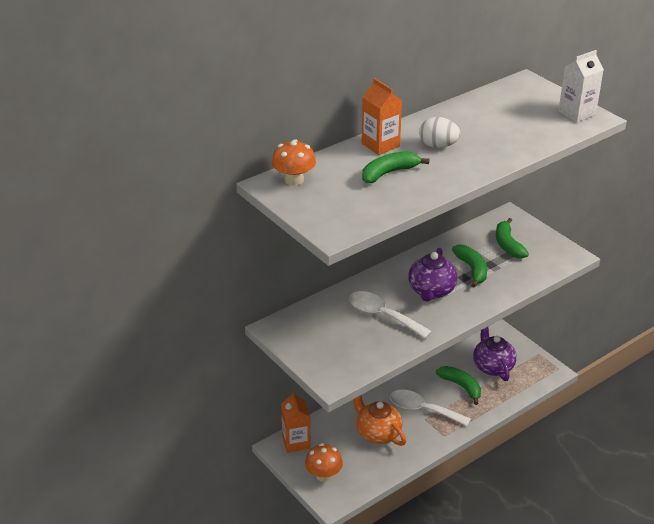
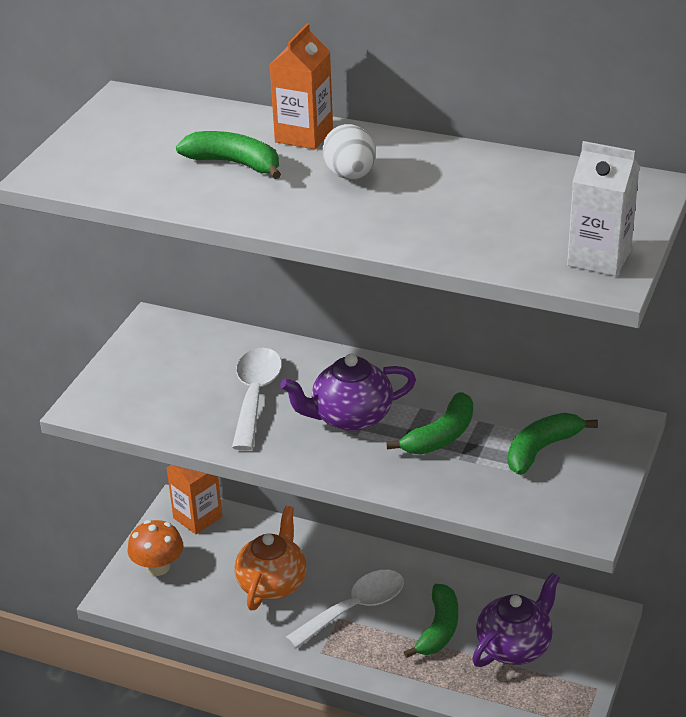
camera: 60 degrees right, 0 degrees up
orange mushroom [272,139,316,185] -> none
white spoon [390,390,471,426] -> white spoon turned 60 degrees clockwise [286,570,404,649]

